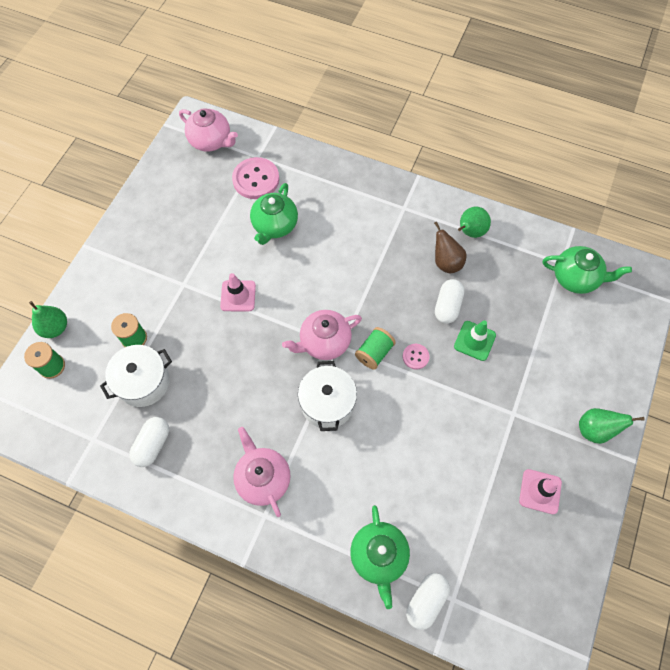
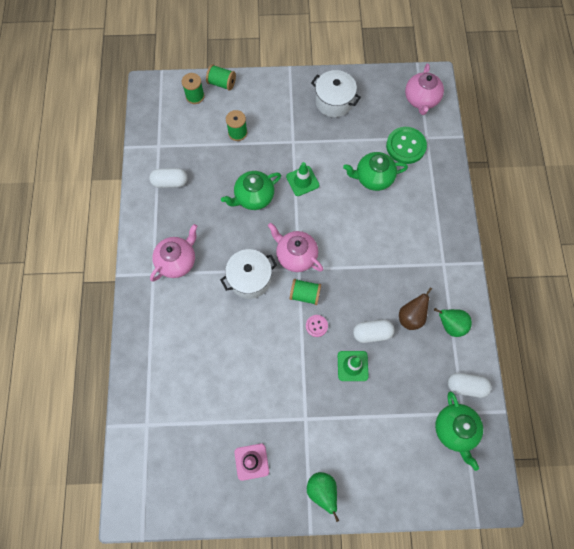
camera: 65 degrees right, 5 degrees up
green pear [29,301,67,338] -> green spool [206,64,236,91]
white pot [100,345,172,407] -> white pot moved to [311,70,361,117]
pink traffic cone [220,273,256,311] -> green traffic cone [286,162,319,196]
pink button [232,157,279,199] -> green button [386,127,427,164]
green teapot [350,505,410,609] -> green teapot moved to [221,171,281,210]
white capsule [406,573,450,630] -> white capsule moved to [448,373,492,398]

